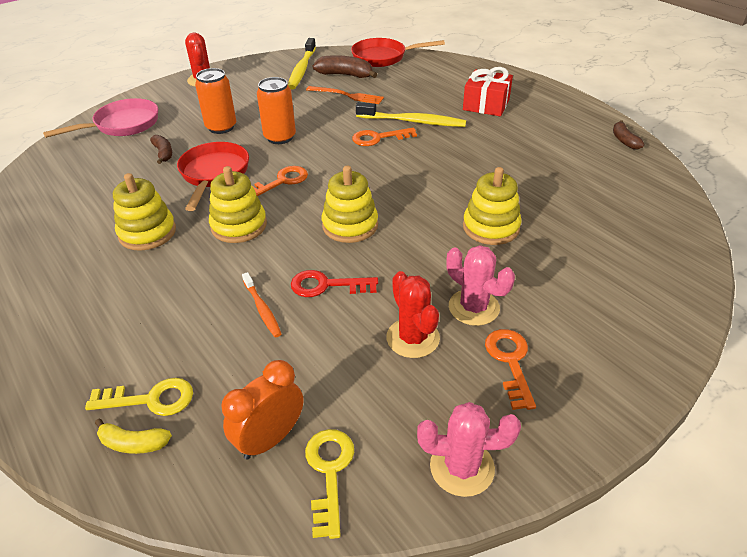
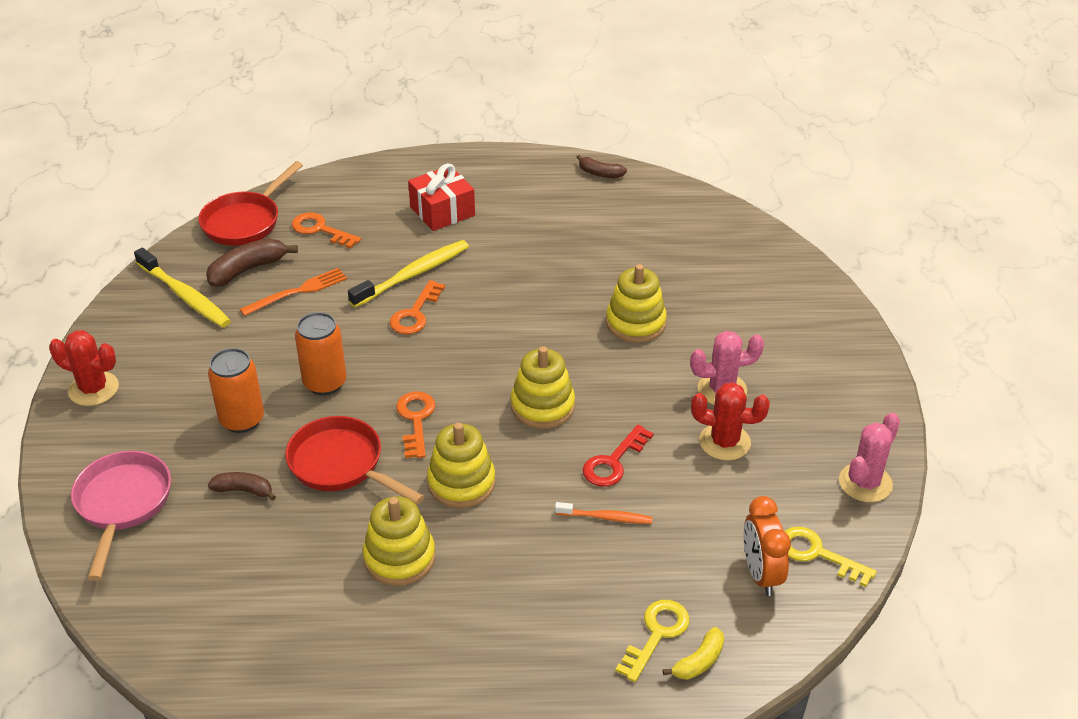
camera: 55 degrees left, 0 degrees up
orange key [485,329,536,410] -> orange key moved to [291,212,361,249]

